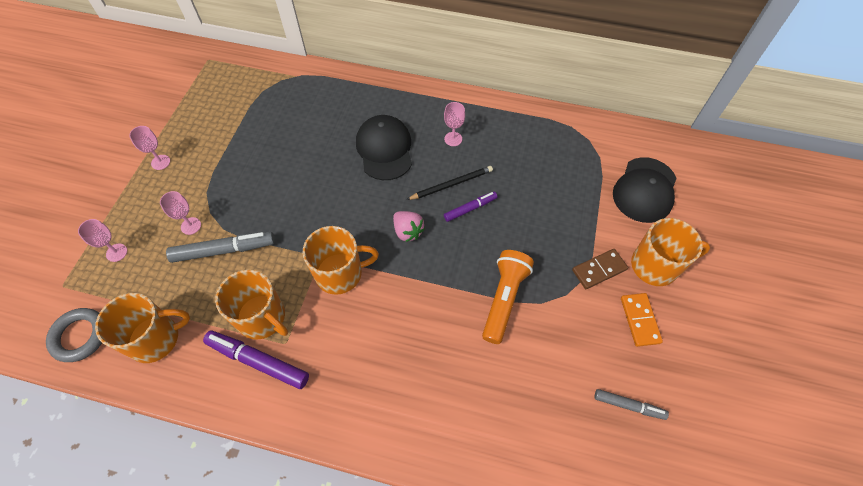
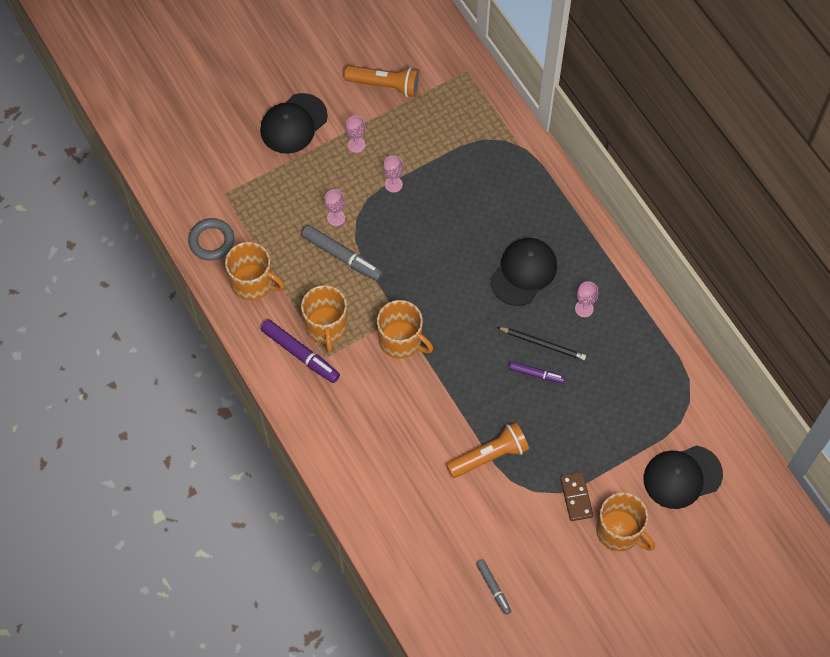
camera: 45 degrees right, 5 degrees up
pink goblet [78,219,127,262] -> pink goblet moved to [383,155,404,193]
purple marker [203,330,309,389] -> purple marker turned 150 degrees clockwise [260,319,340,383]
pink strawberry [393,211,425,242] -> none
brown domino [572,249,628,289] -> brown domino turned 60 degrees clockwise [560,472,593,521]
orange domino [621,293,663,347] -> none
none -> black cap [260,93,328,154]
none -> orange flashlight [344,65,420,97]

